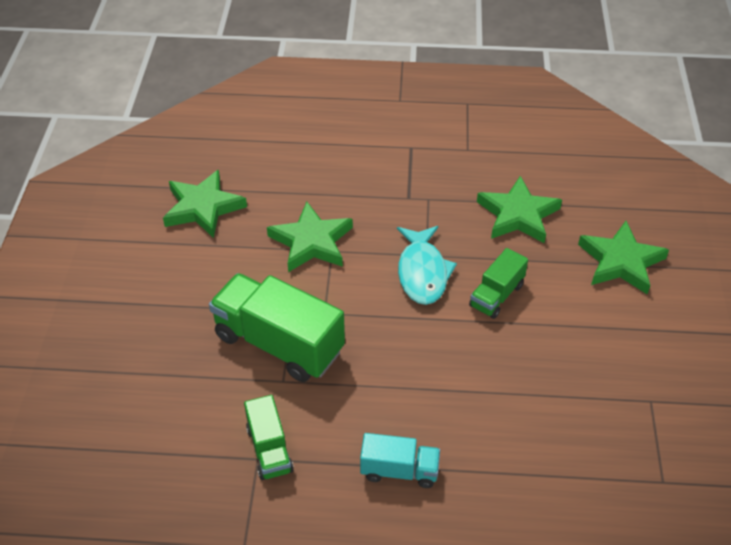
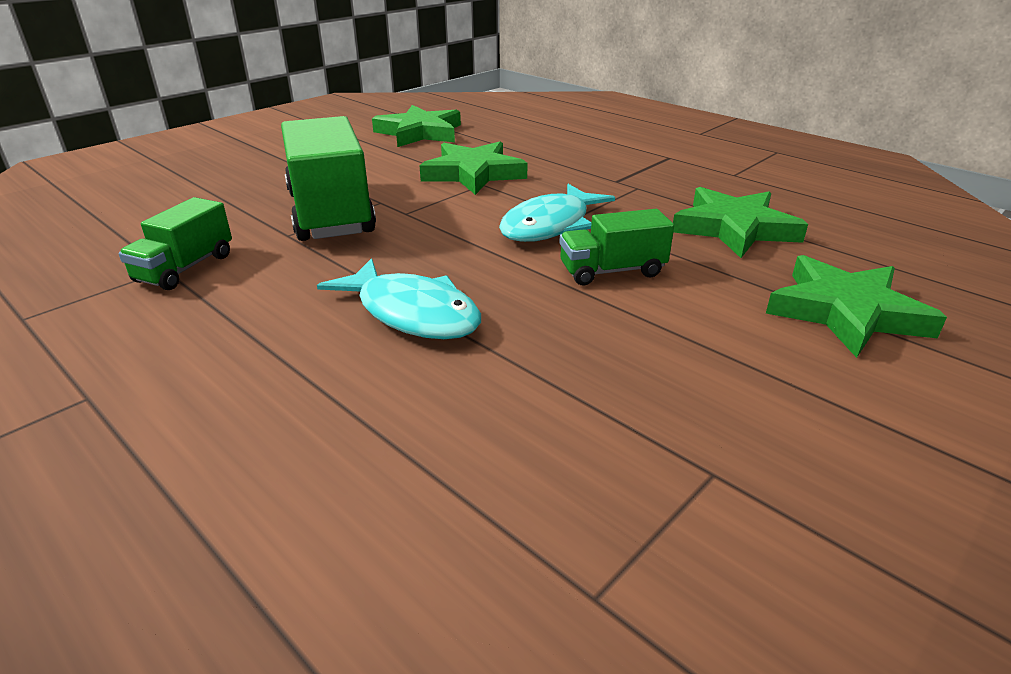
camera: 40 degrees right, 15 degrees down
turquoise truck [360,433,440,488] -> none
none -> turquoise fish [317,258,481,339]

